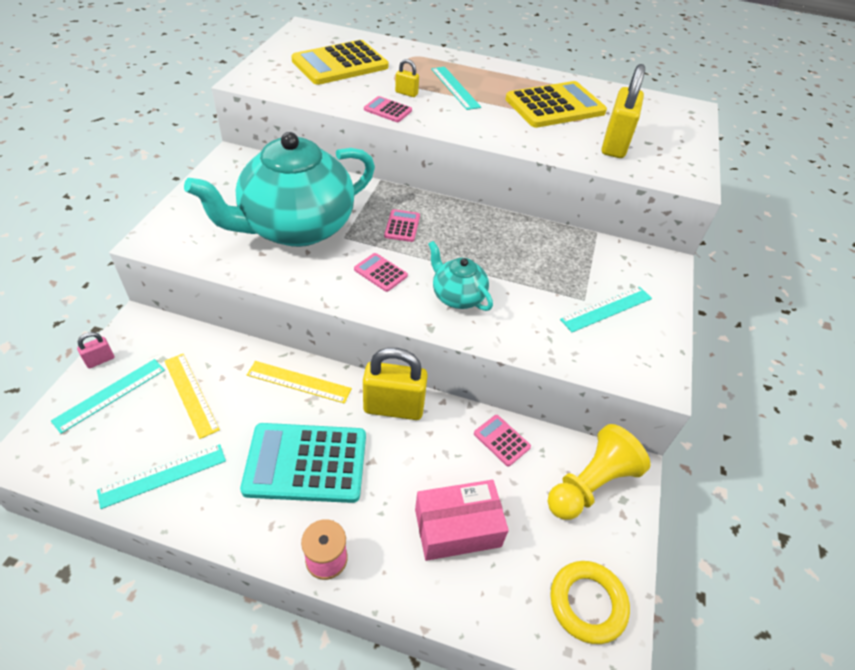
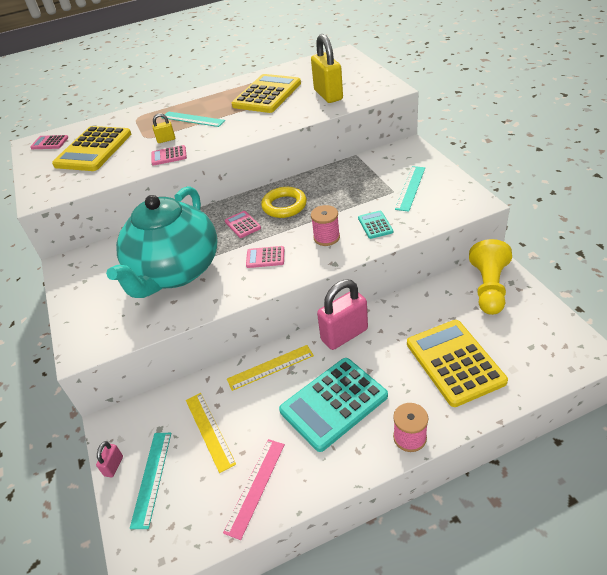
camera: 30 degrees left, 5 degrees down
turquoise ruler [97,444,226,509] -> pink ruler [223,439,285,540]
yellow ruler [165,354,220,439] -> yellow ruler turned 45 degrees clockwise [186,393,236,473]
yellow padlock [363,348,428,420] -> pink padlock [317,280,368,350]
pink box [415,480,509,561] -> yellow calculator [407,320,508,407]
turquoise teapot [428,241,493,311] -> pink spool [311,205,340,246]
pink calculator [474,415,531,467] -> pink calculator moved to [30,135,69,149]
yellow ring [550,561,630,644] -> yellow ring moved to [261,187,307,218]
none -> turquoise calculator [358,211,393,239]

